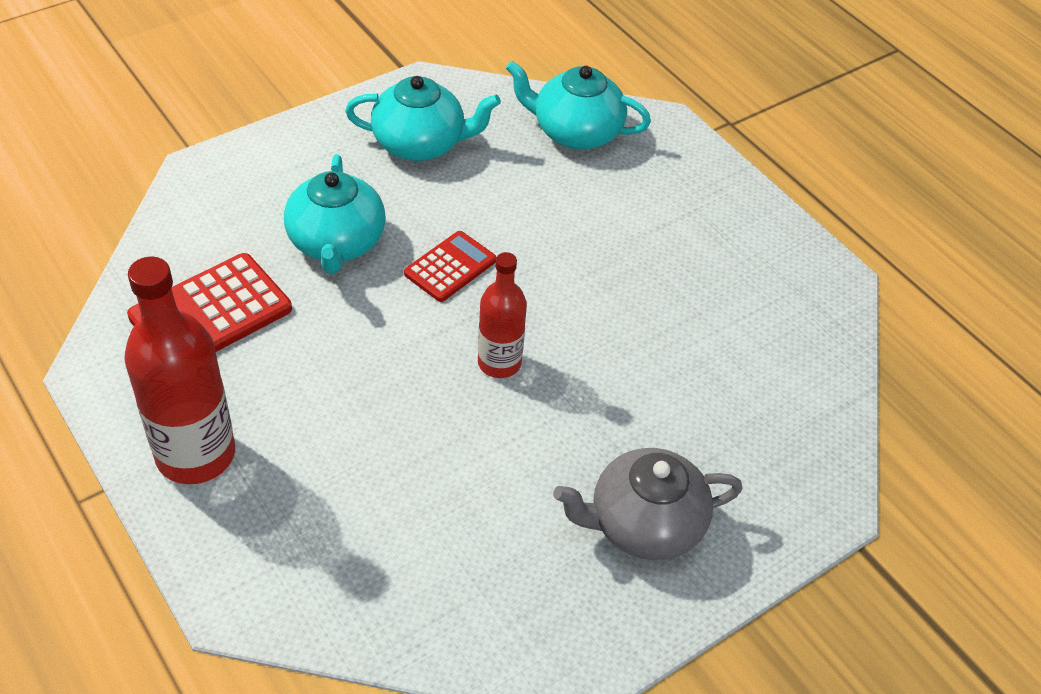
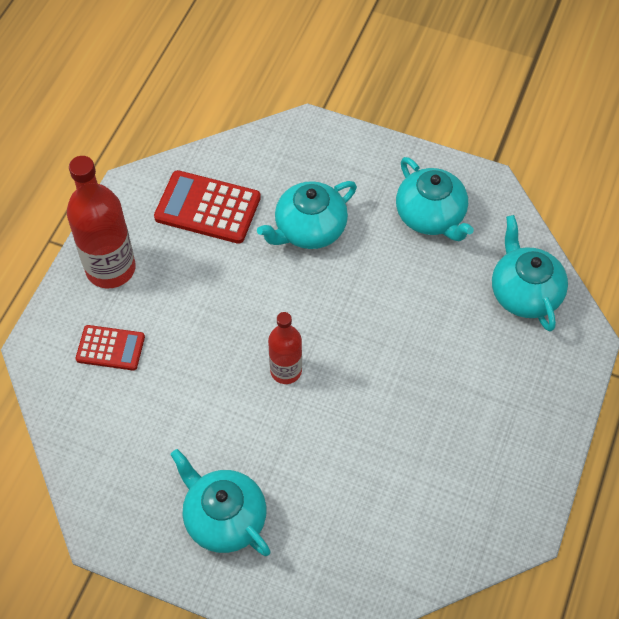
camera: 60 degrees right, 10 degrees up
red calculator [404,231,497,302] -> red calculator moved to [76,325,145,370]
grey teapot [553,448,742,561] -> turquoise teapot [170,449,271,556]

